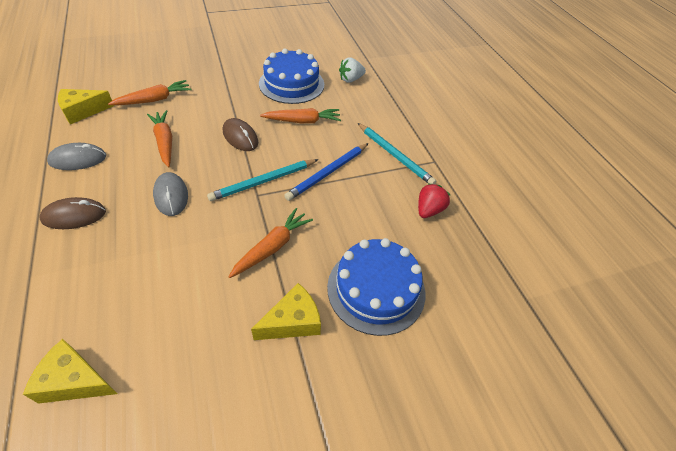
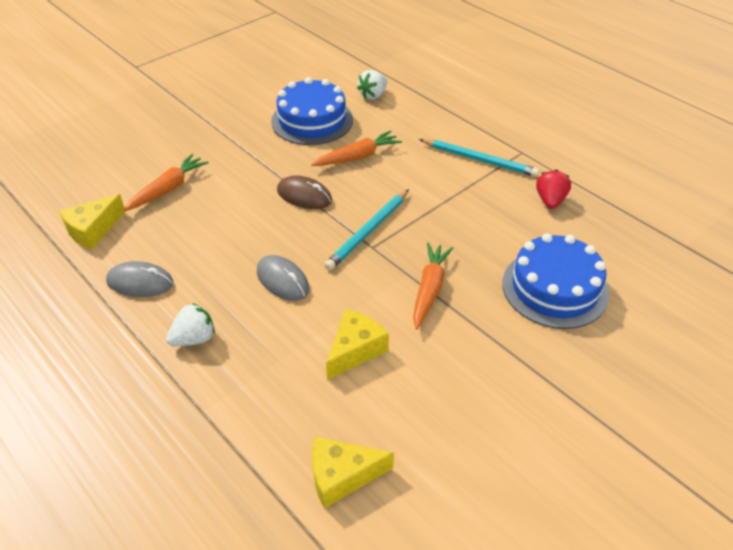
camera: 20 degrees left, 5 degrees down
brown mouse [40,197,106,229] -> white strawberry [166,303,215,347]
grey mouse [47,143,106,170] -> grey mouse turned 45 degrees clockwise [106,261,174,297]
orange carrot [147,110,172,167] -> none
yellow cheese [251,283,321,340] -> yellow cheese moved to [326,309,389,380]
blue pencil [284,143,369,201] -> none

